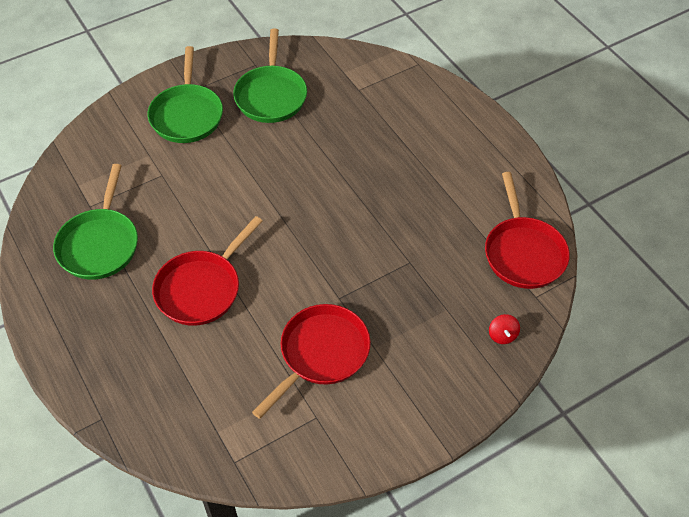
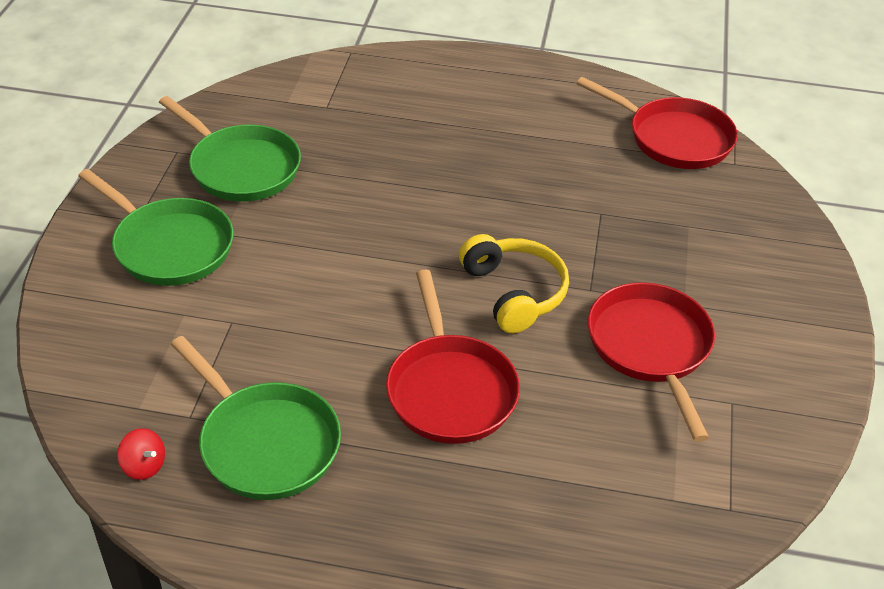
camera: 50 degrees left, 10 degrees down
red spinning top [489,314,520,344] -> red spinning top moved to [117,428,165,480]
none -> yellow headphones [459,234,569,333]

